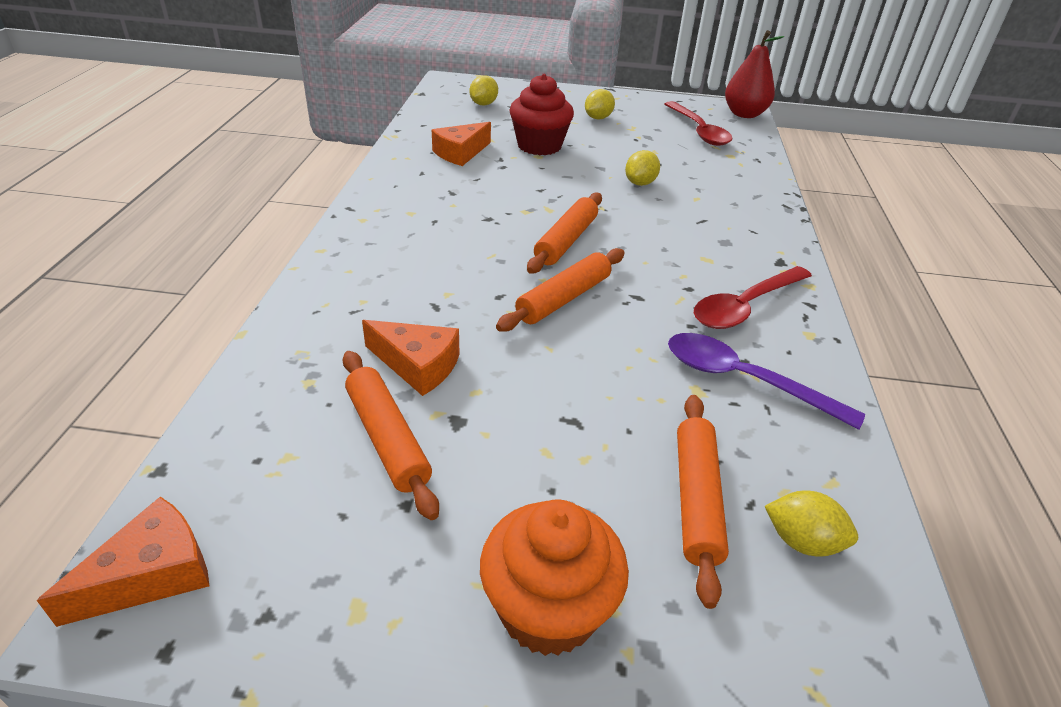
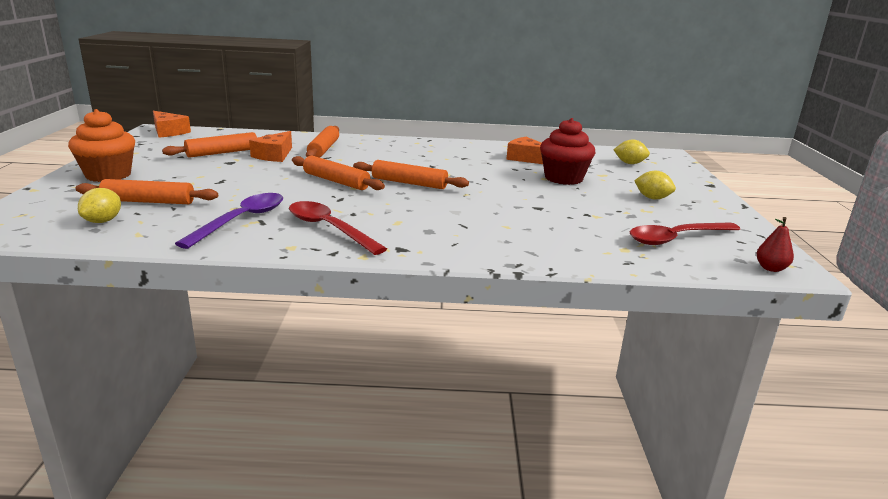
camera: 85 degrees right, 15 degrees down
yellow lemon [625,150,660,186] -> none
red pear [725,30,784,118] -> red pear [757,217,794,272], size x0.52
none -> orange rolling pin [306,126,339,158]

